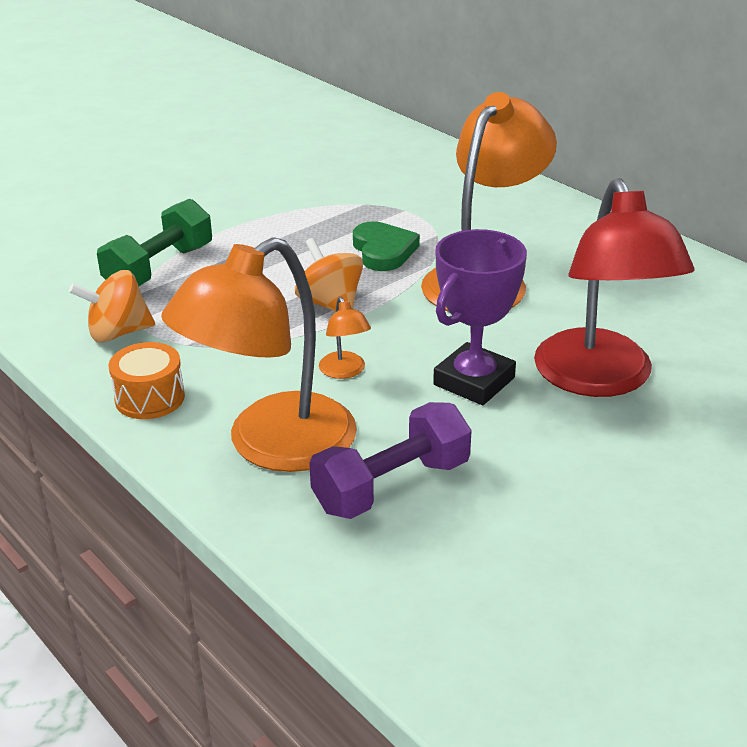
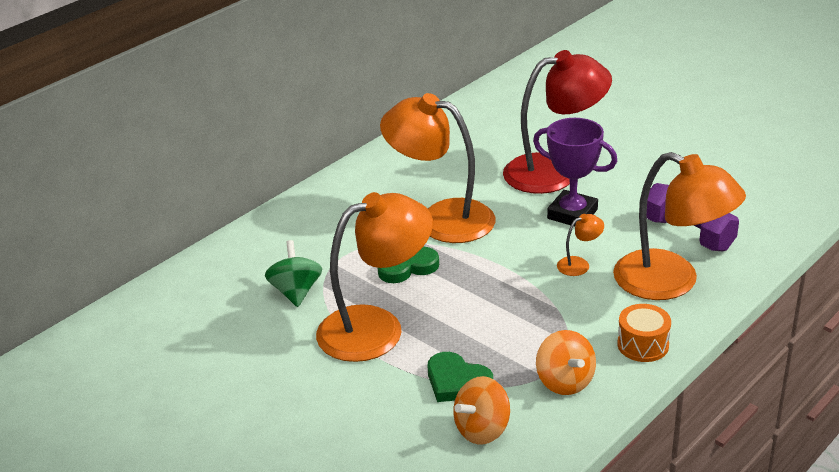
camera: 95 degrees left, 0 degrees up
green dumbbell [97,199,212,286] -> green heart [428,352,493,402]
orange spinning top [295,238,363,312] -> orange spinning top moved to [453,376,510,445]
none -> green spinning top [265,240,322,307]
none -> orange lamp [316,192,433,362]

